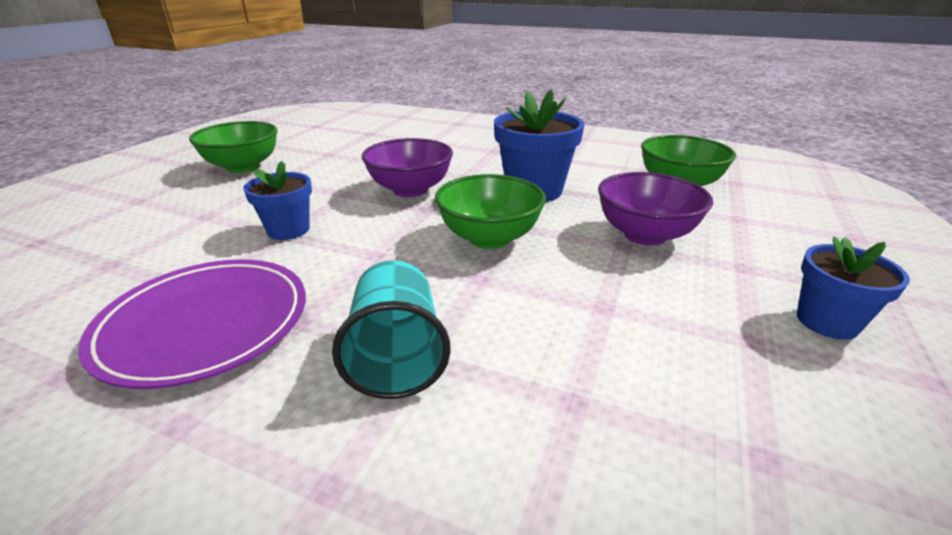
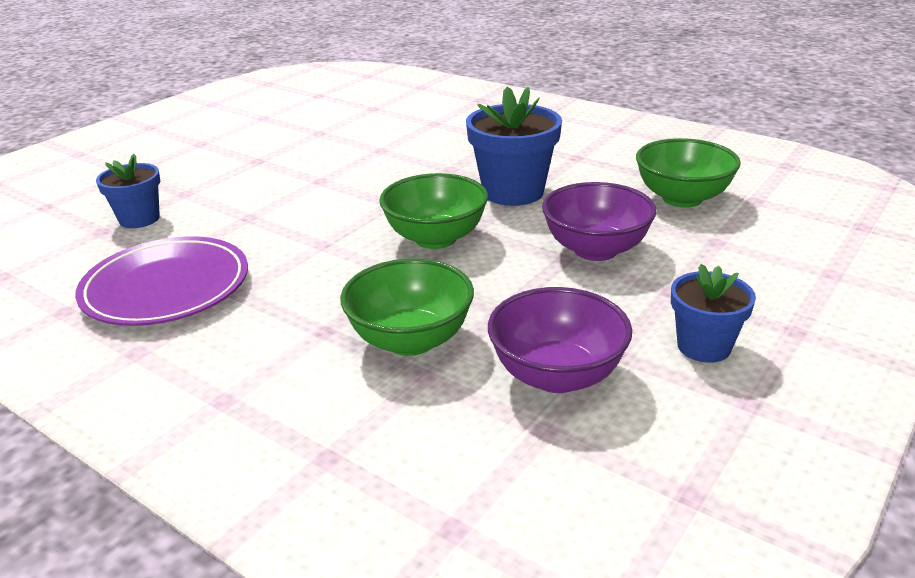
camera: 15 degrees right, 0 degrees up
green bowl [189,121,278,173] -> green bowl moved to [340,258,474,356]
blue flower pot [243,161,312,240] -> blue flower pot moved to [96,154,160,228]
turquoise cup [332,260,451,399] -> none
purple bowl [362,138,453,197] -> purple bowl moved to [488,287,632,393]

